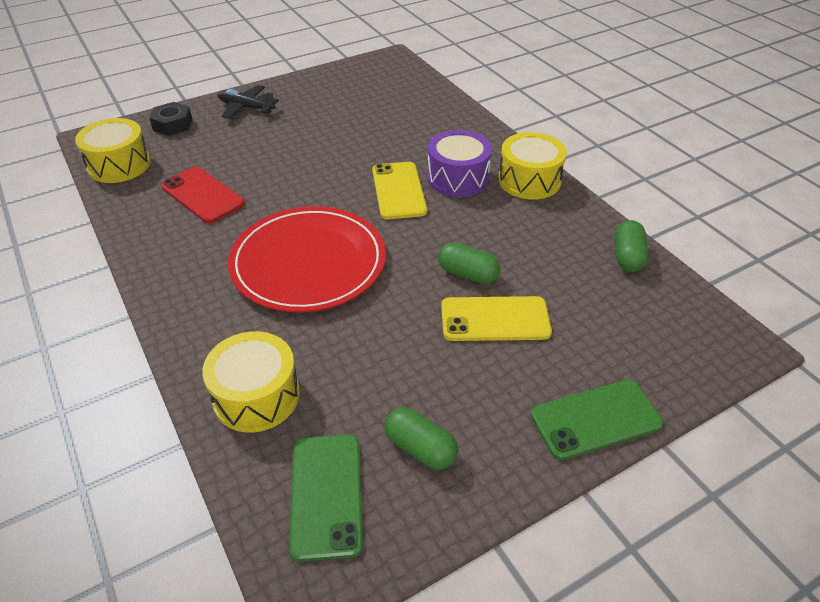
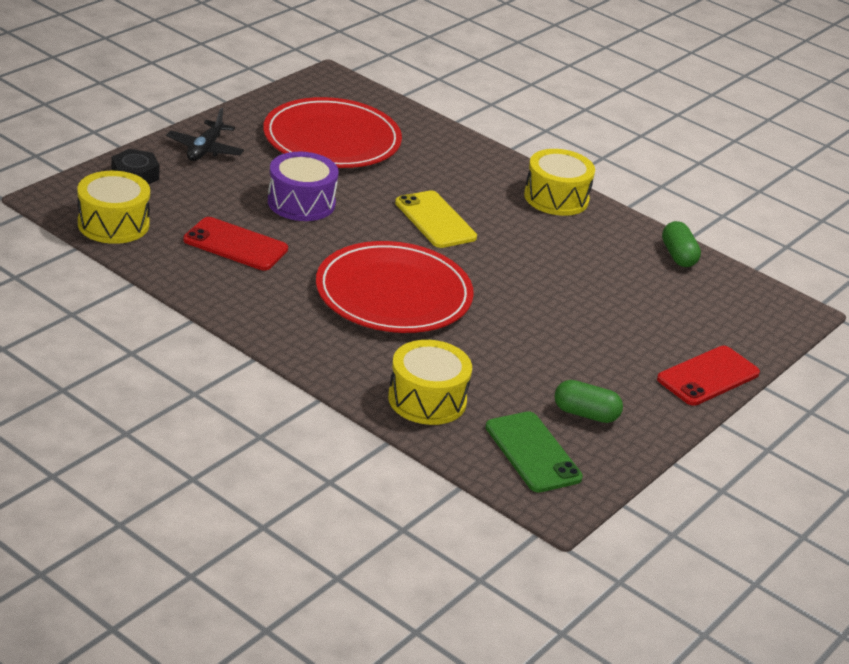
camera: 25 degrees left, 10 degrees down
black plane [218,85,279,119] -> black plane turned 75 degrees counterclockwise [166,108,244,161]
purple drum [427,130,492,197] -> purple drum moved to [268,152,339,221]
green capsule [438,242,500,284] -> none
yellow phone [441,296,552,341] -> none
green phone [531,380,663,460] -> red phone [657,346,760,406]
none -> red plate [263,97,402,168]

